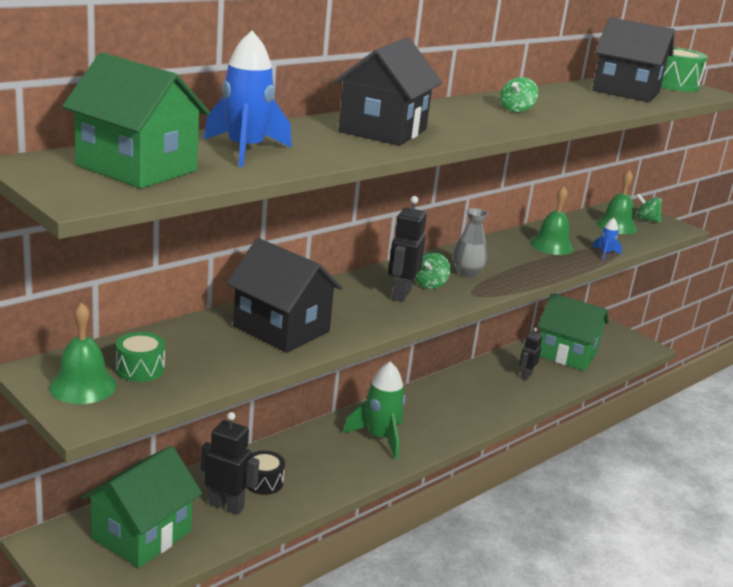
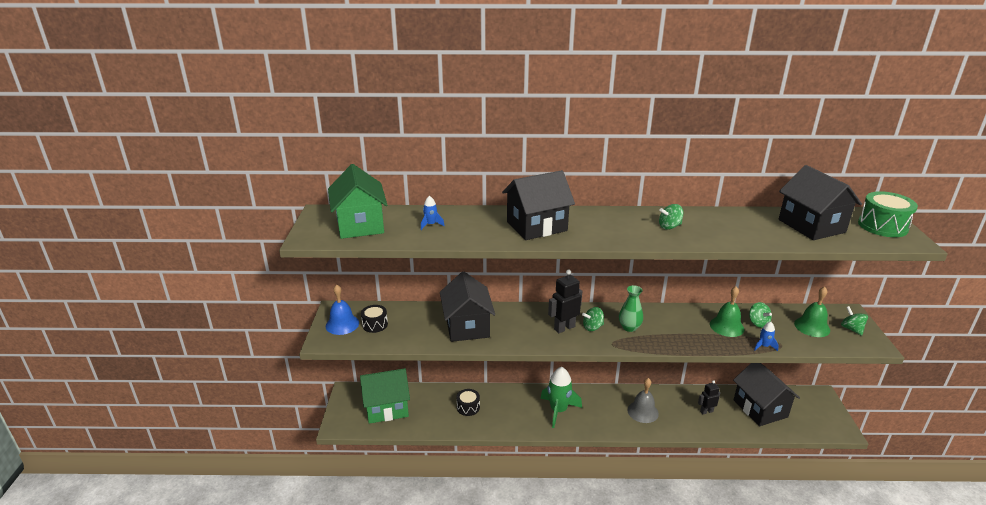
camera: 45 degrees right, 5 degrees up
green bell [49,302,117,404] -> blue bell [326,284,359,335]
green drum [116,332,165,382] -> black drum [361,305,388,333]
black robot [201,412,259,515] -> none
blue rocket [204,31,292,167] -> blue rocket [421,196,445,230], size x0.48
grey vase [453,208,488,278] -> green vase [619,285,643,332]
green house [537,293,609,371] -> black house [733,363,800,426]
none -> grey bell [628,378,659,423]
none -> green spinning top [749,302,772,328]

